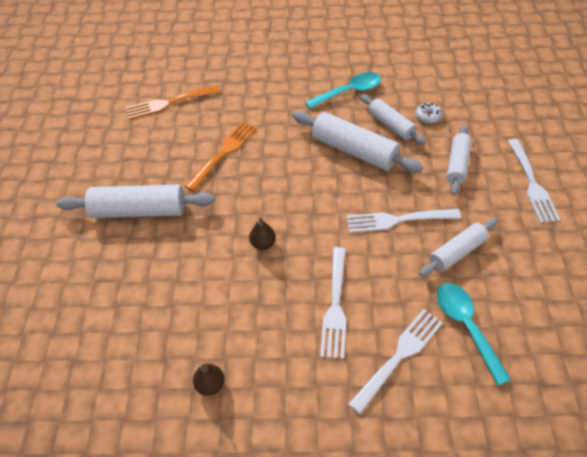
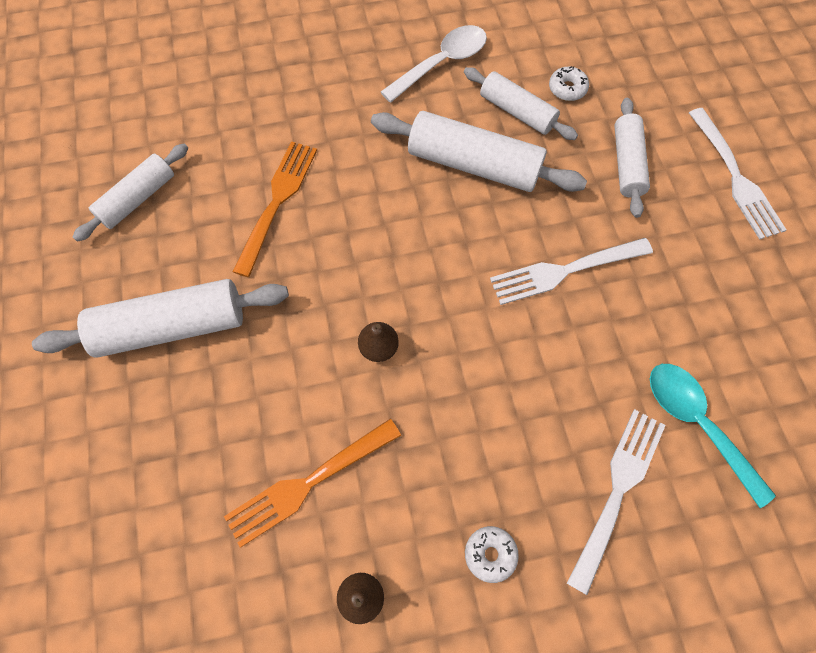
camera: 15 degrees left, 15 degrees up
orange fork [126,86,220,119] -> orange fork moved to [224,419,401,548]
turquoise spoon [305,72,381,109] -> white spoon [381,25,487,103]
white fork [320,247,346,359] -> none
white rolling pin [419,219,497,277] -> white rolling pin moved to [73,144,188,242]
none -> white donut [465,526,519,583]

